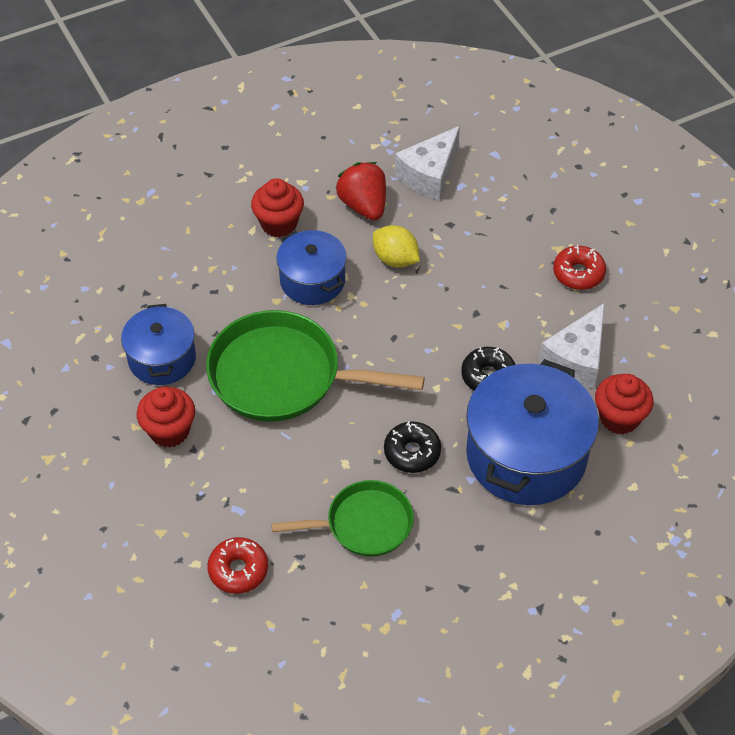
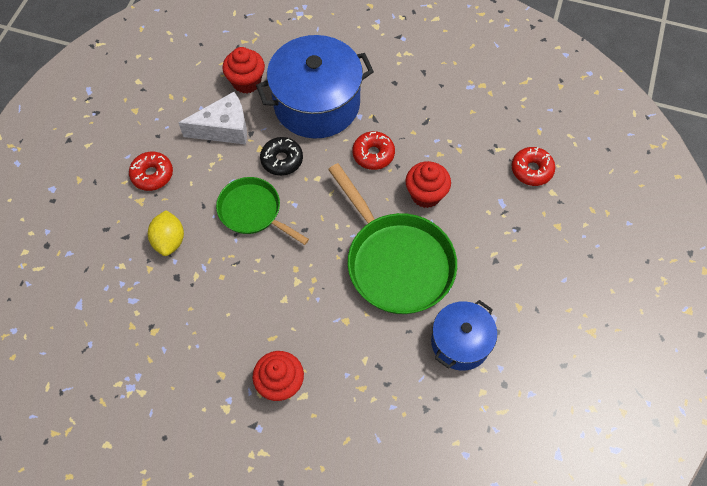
camera: 135 degrees left, 10 degrees up
red cupcake [137,387,195,448] -> red cupcake moved to [406,161,451,208]
green pan [271,480,414,557] -> green pan moved to [216,177,309,245]
blue pot [276,230,347,305] -> none
red strawberry [336,162,386,220] -> none
yellow lemon [373,225,420,268] -> yellow lemon moved to [148,210,184,256]
black donut [384,421,441,473] -> red donut [352,131,395,170]
white cheese [395,126,460,200] -> none

